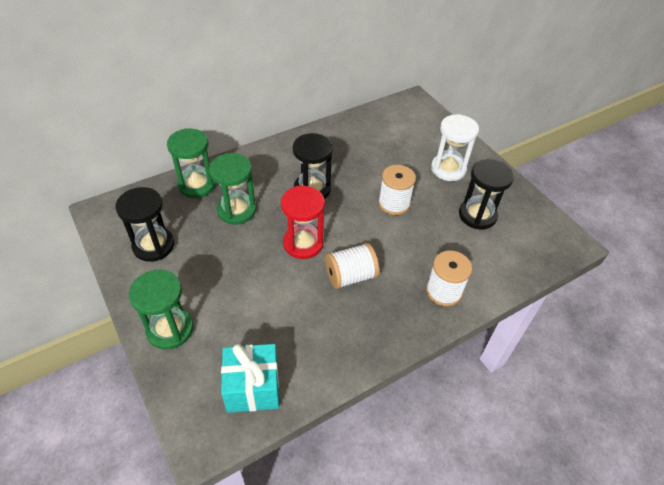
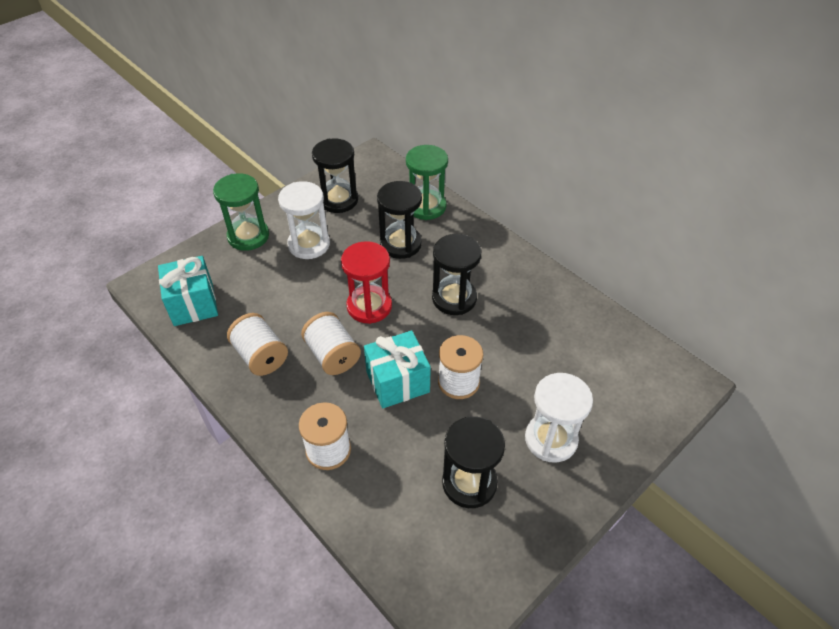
camera: 80 degrees right, 0 degrees up
green hourglass [209,153,256,225] -> black hourglass [377,181,422,259]
none -> white spool [227,313,288,376]
none -> white hourglass [278,181,330,259]
none -> turquoise gift [364,330,431,408]

